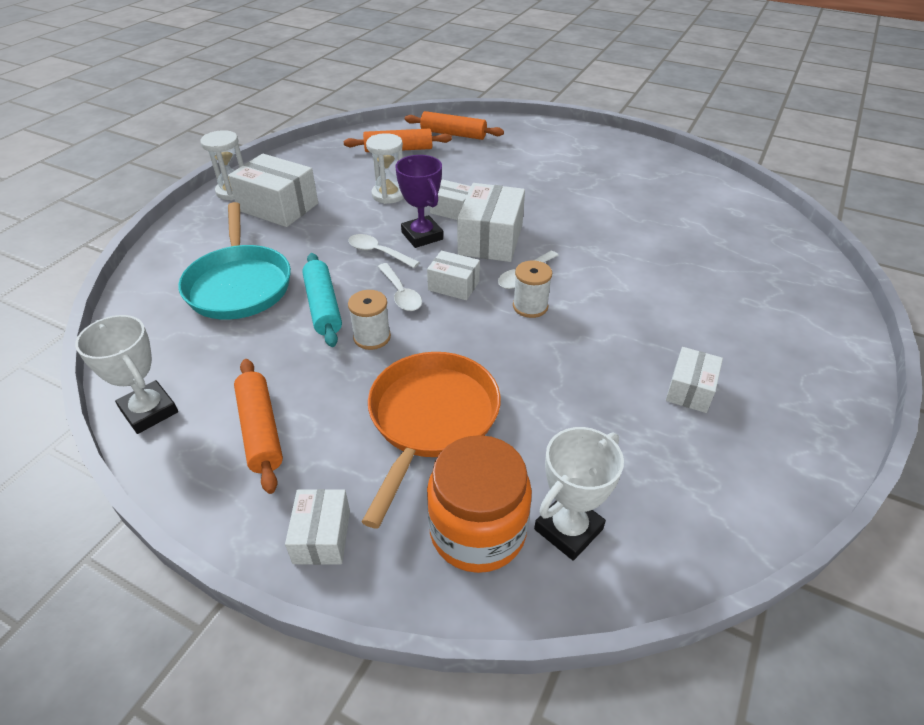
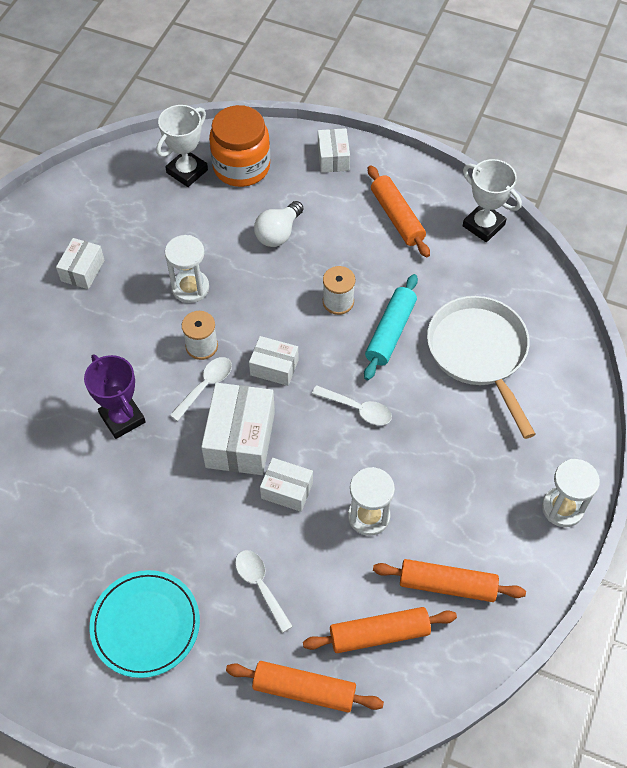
camera: 175 degrees right, 15 degrees up
turquoise pan [178,202,291,320] -> white pan [427,296,536,439]
white box [228,154,318,227] -> none
turquoise rolling pin [302,253,342,347] -> turquoise rolling pin turned 45 degrees clockwise [364,274,418,380]
orange pan [362,352,501,529] -> white light bulb [254,201,304,247]
white spoon [378,263,422,311] -> white spoon moved to [235,550,293,633]
purple trophy [395,155,443,248] -> purple trophy moved to [84,355,145,439]
none -> turquoise plate [90,570,200,678]
none -> white hourglass [165,235,209,303]
none -> orange rolling pin [373,559,526,602]

